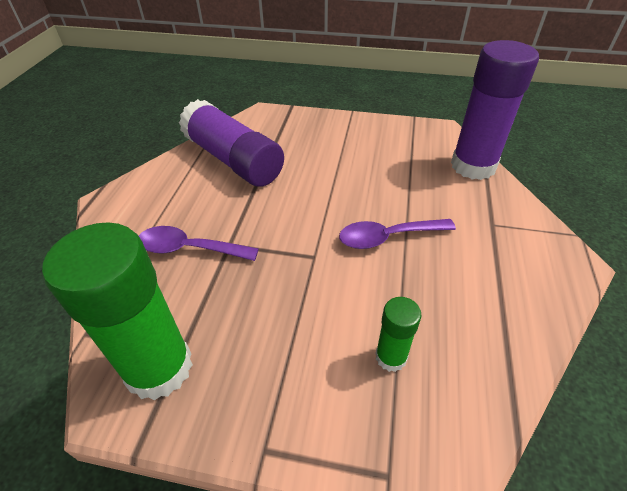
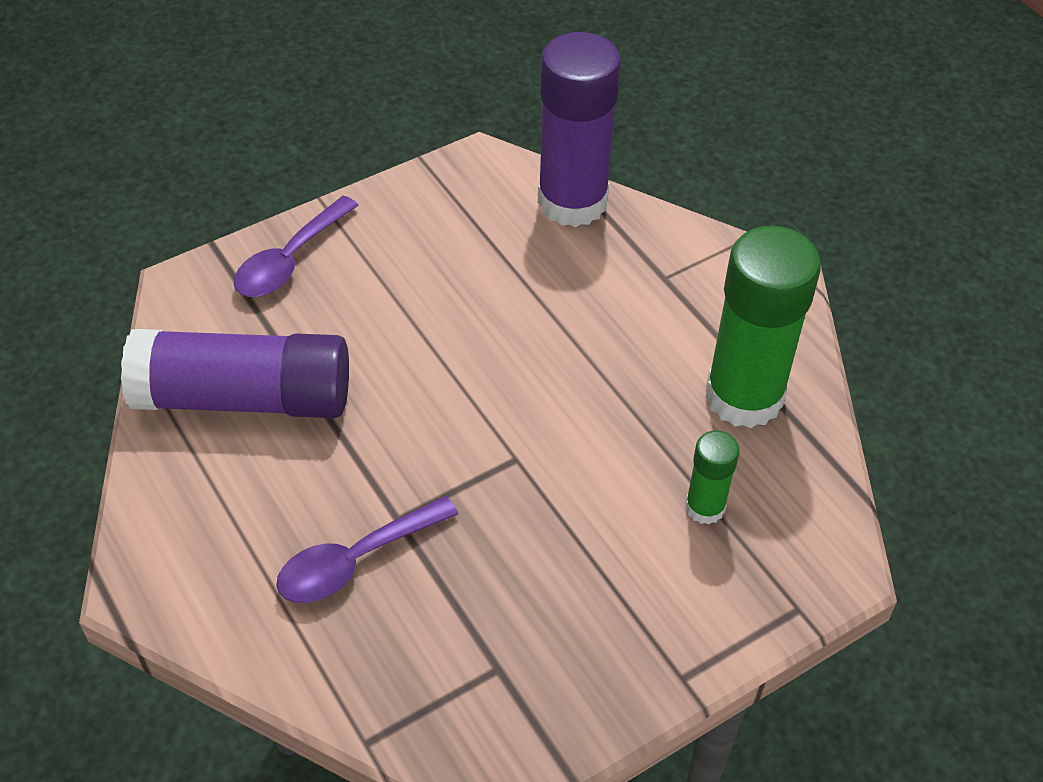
camera: 45 degrees left, 5 degrees up
green glue stick [42,222,193,400] -> green glue stick moved to [705,226,821,428]
purple spoon [339,219,456,249] -> purple spoon moved to [234,196,359,297]

